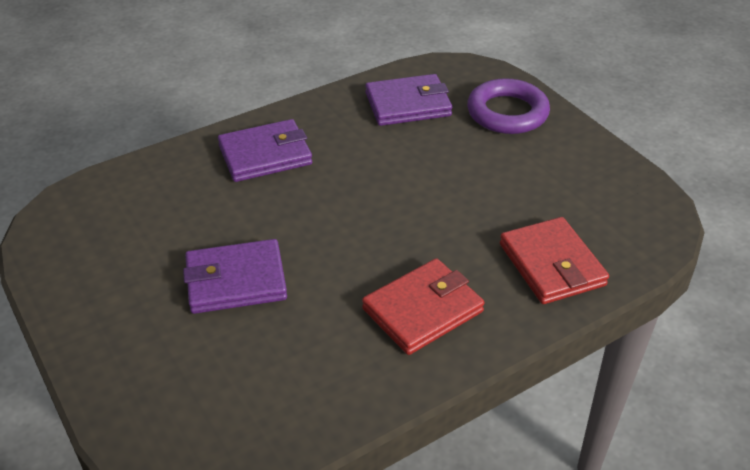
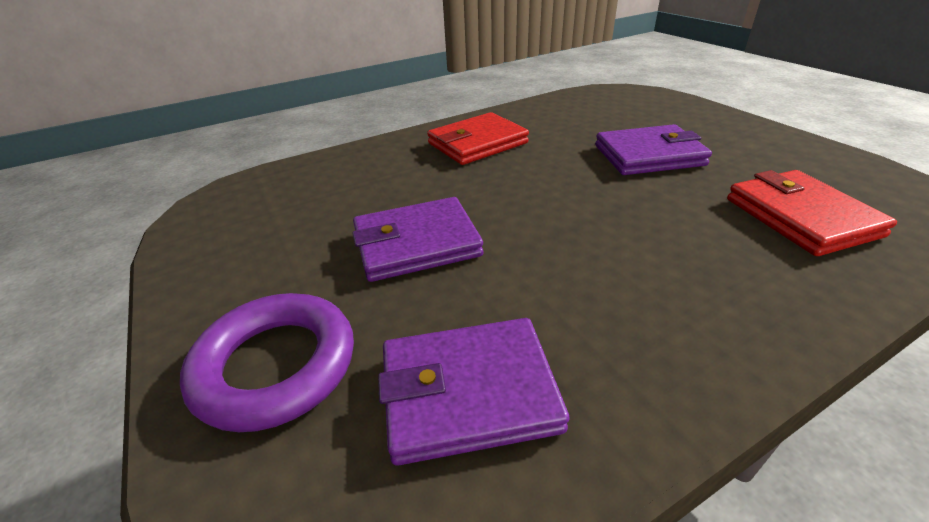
camera: 175 degrees left, 5 degrees down
purple wallet [218,119,312,182] -> purple wallet moved to [352,197,484,282]
red wallet [500,217,609,304] -> red wallet moved to [727,170,897,256]

